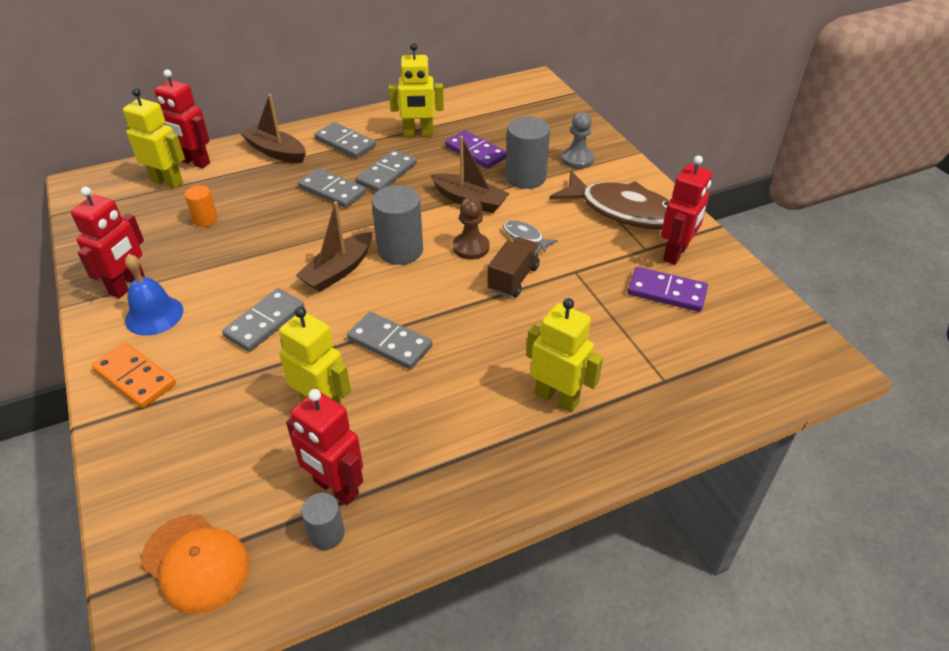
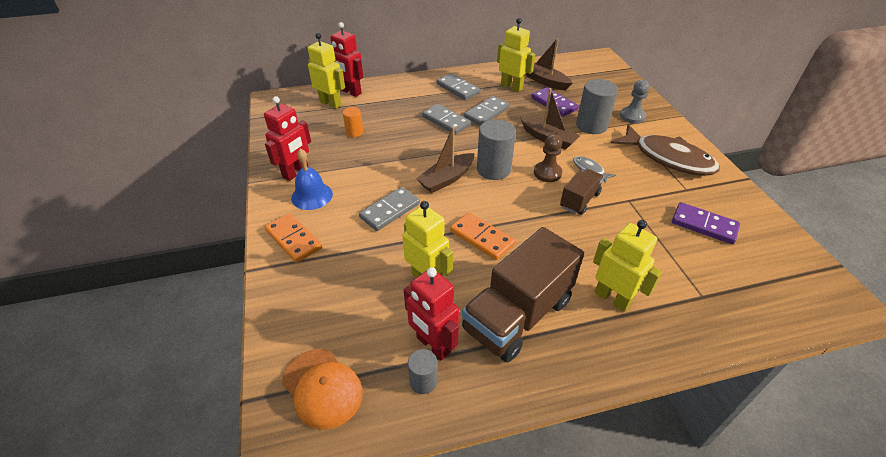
camera: 10 degrees right, 0 degrees up
brown boat [240,94,306,163] -> brown boat moved to [526,38,572,90]
grey domino [347,312,432,369] -> orange domino [450,212,515,260]
yellow robot [389,43,444,137] -> yellow robot turned 150 degrees counterclockwise [497,18,535,92]
red robot [661,156,712,265] -> none
none -> brown truck [462,227,584,362]

